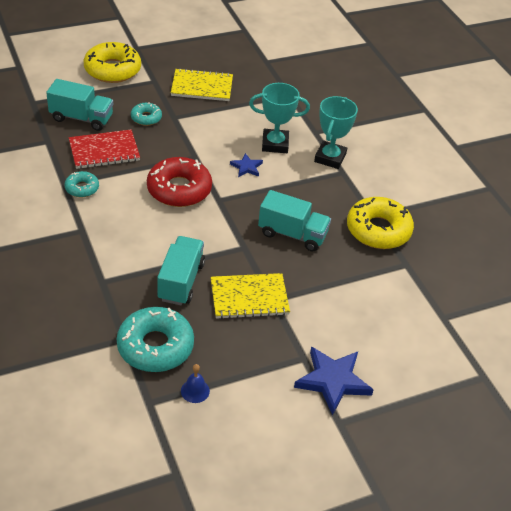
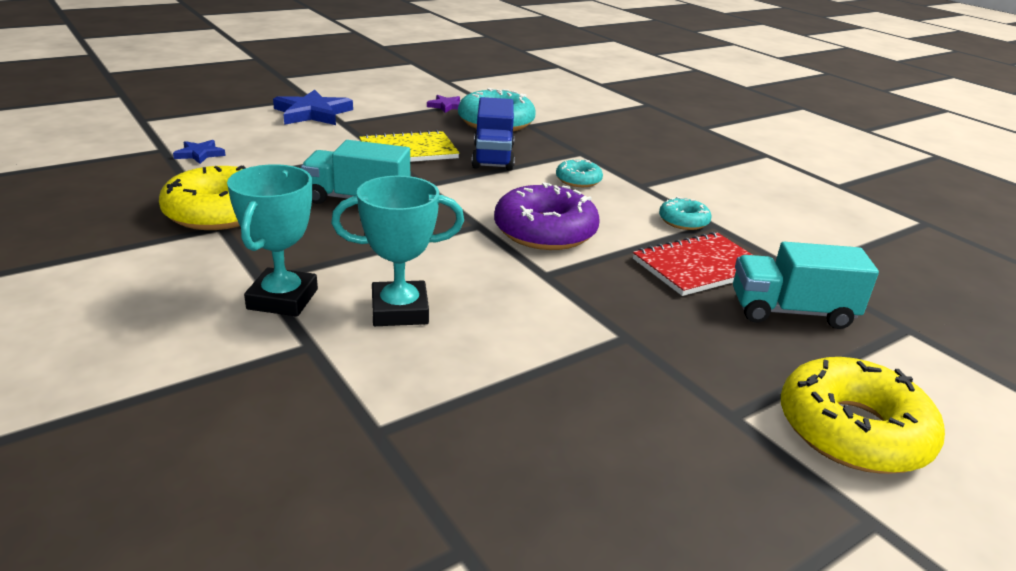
camera: 170 degrees right, 15 degrees down
turquoise donut [131,102,162,126] -> turquoise donut moved to [556,159,603,187]
red donut [147,157,212,207] -> purple donut [494,182,600,250]
turquoise truck [157,236,205,305] -> blue truck [472,97,515,171]
yellow notebook [171,68,233,101] -> none
blue bell [181,364,210,403] -> purple star [427,95,460,113]
blue star [230,153,263,177] -> blue star moved to [173,140,226,164]

